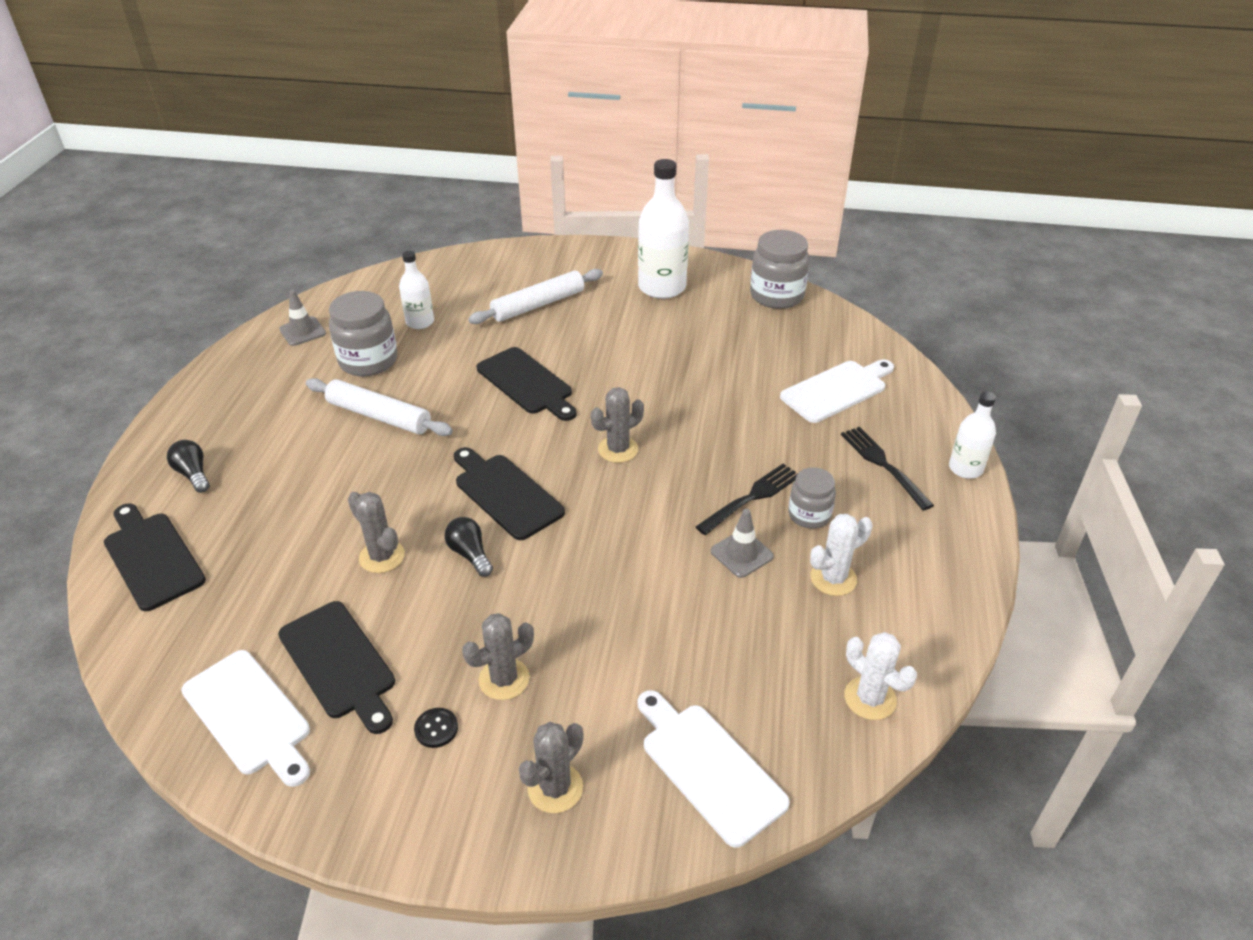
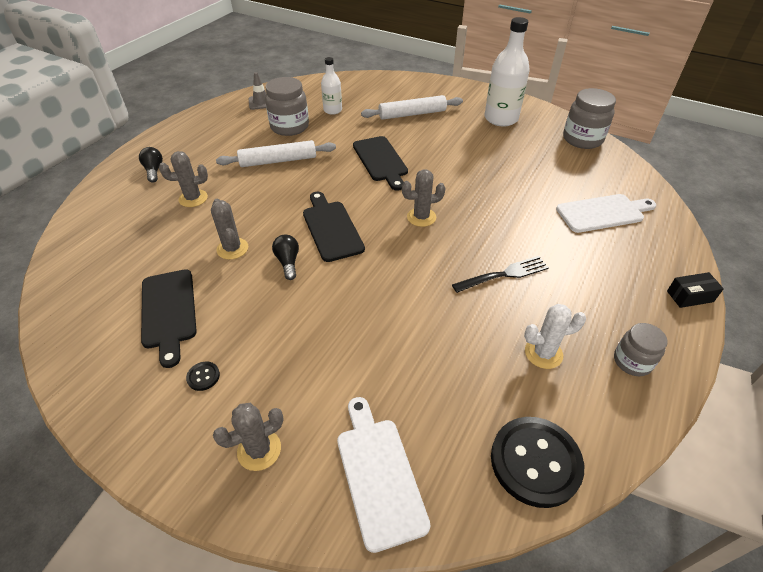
camera: 20 degrees right, 5 degrees up
black cutting board [104,504,206,611] -> none
white cutting board [181,650,310,787] -> none
white rolling pin [306,378,453,436] -> white rolling pin turned 60 degrees counterclockwise [216,140,336,167]
grey cactus [462,613,534,700] -> grey cactus moved to [159,151,208,207]
grey traffic cone [711,509,774,578] -> none
grey jar [788,467,836,529] -> grey jar moved to [614,323,668,376]
black fork [841,427,934,510] -> none
white cactus [844,632,917,720] -> black button [491,417,584,508]
white bottle [949,392,996,479] -> black box [667,272,724,308]

